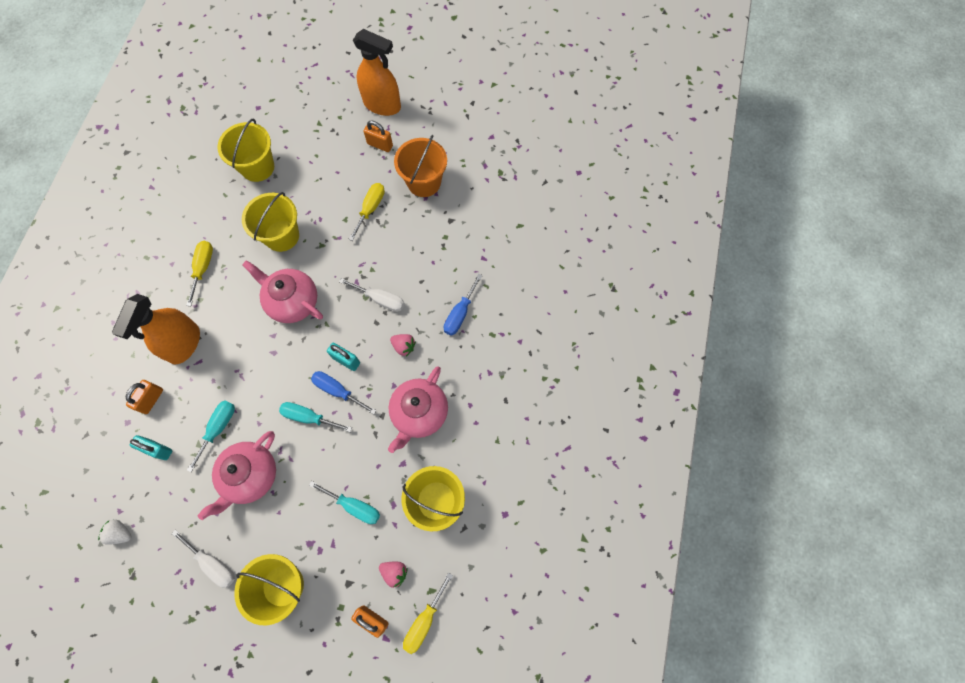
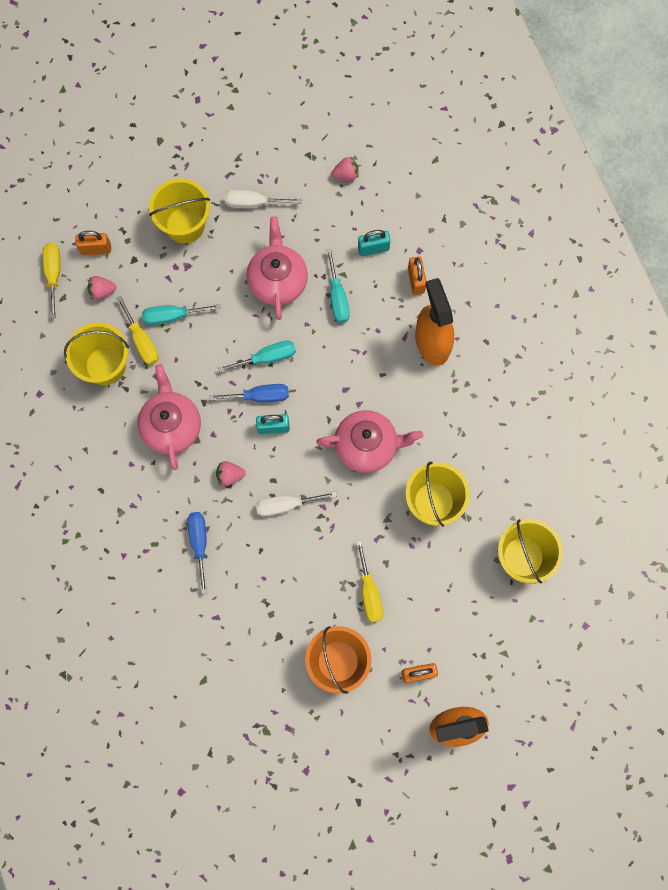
camera: 145 degrees right, 5 degrees up
white strawberry [98,519,132,545] -> pink strawberry [331,157,359,181]
yellow screwdriver [186,241,213,306] -> yellow screwdriver moved to [117,296,159,365]

